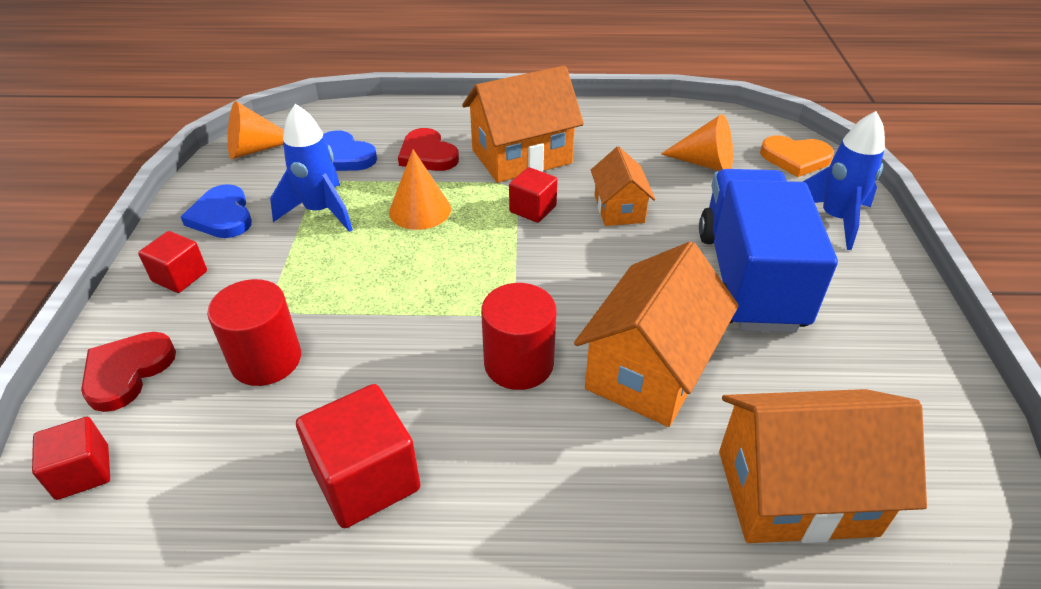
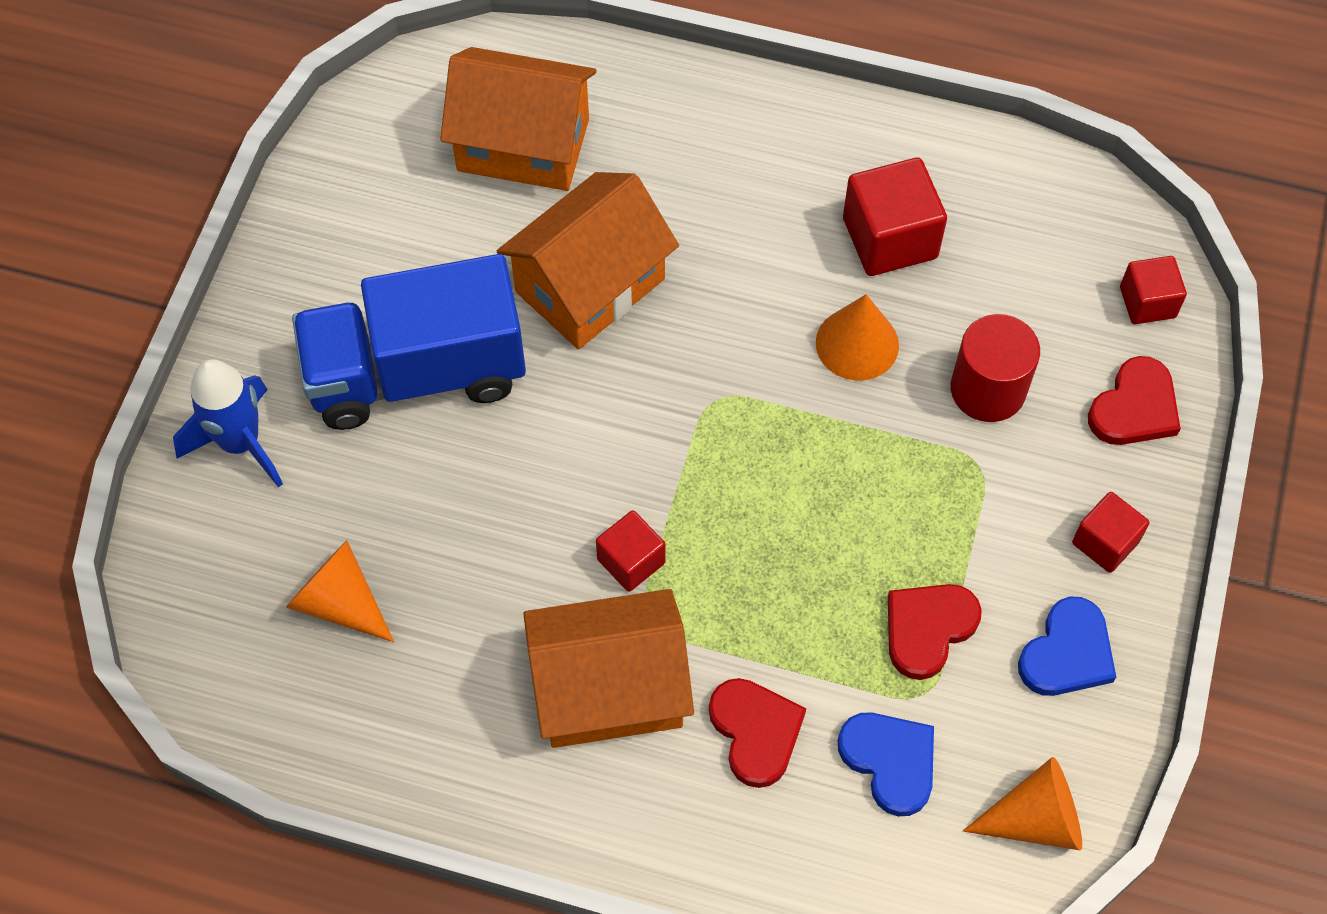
camera: 165 degrees left, 20 degrees up
blue heart [181,184,252,238] -> blue heart turned 45 degrees clockwise [1018,596,1116,696]
blue rocket [270,104,353,232] -> red heart [888,584,982,680]
orange cone [389,150,451,230] -> orange cone moved to [816,294,899,381]
red cylinder [481,283,556,390] -> none
orange house [591,147,655,226] -> none
blue truck [699,169,838,333] -> blue truck turned 60 degrees clockwise [292,254,526,430]
orange heart [760,136,834,177] -> none

